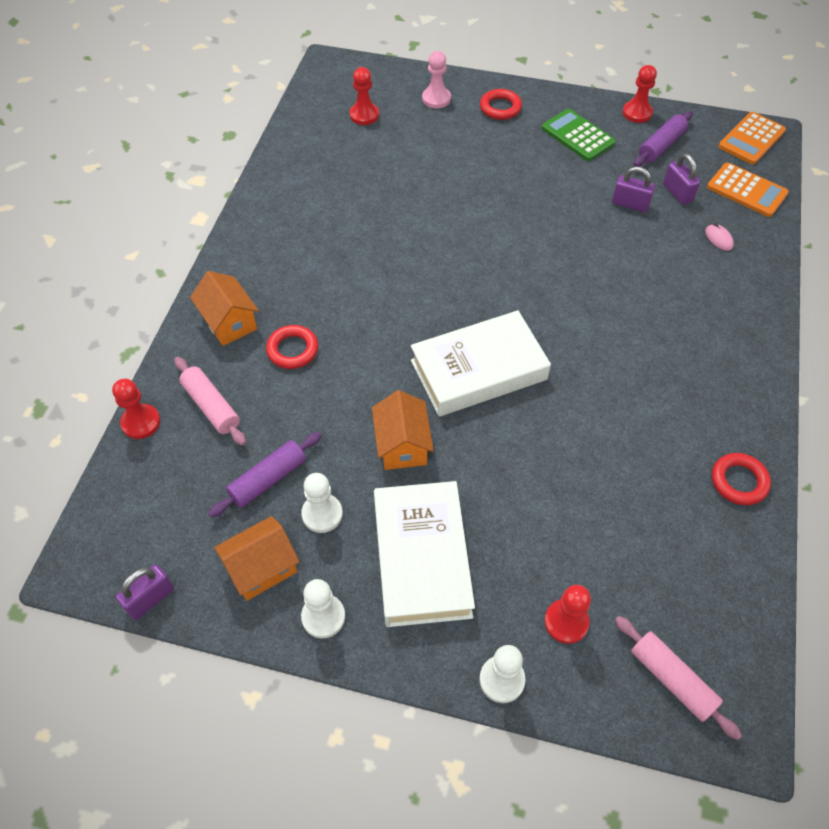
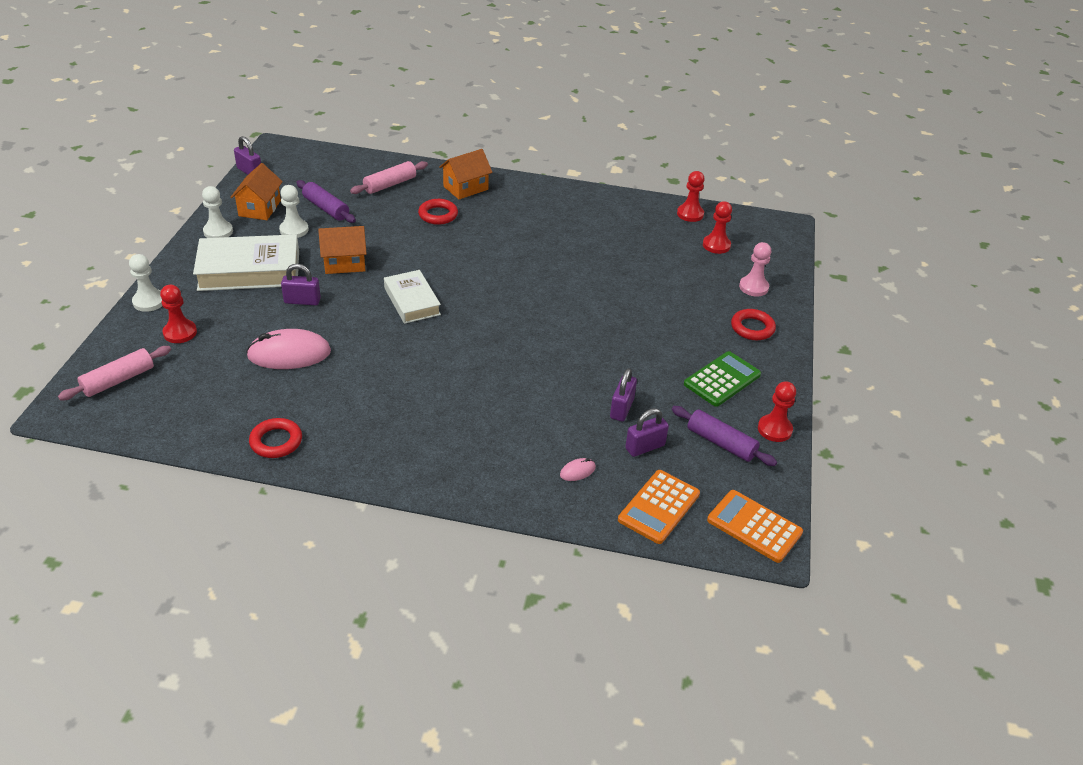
camera: 85 degrees right, 15 degrees down
red pawn [112,379,160,439] -> red pawn moved to [677,171,705,222]
orange house [214,516,299,601] -> orange house turned 45 degrees clockwise [230,163,283,220]
white book [411,310,551,417] -> white book [384,270,441,324], size x0.62
none -> pink mouse [246,329,331,369]
none -> purple padlock [281,264,321,305]

